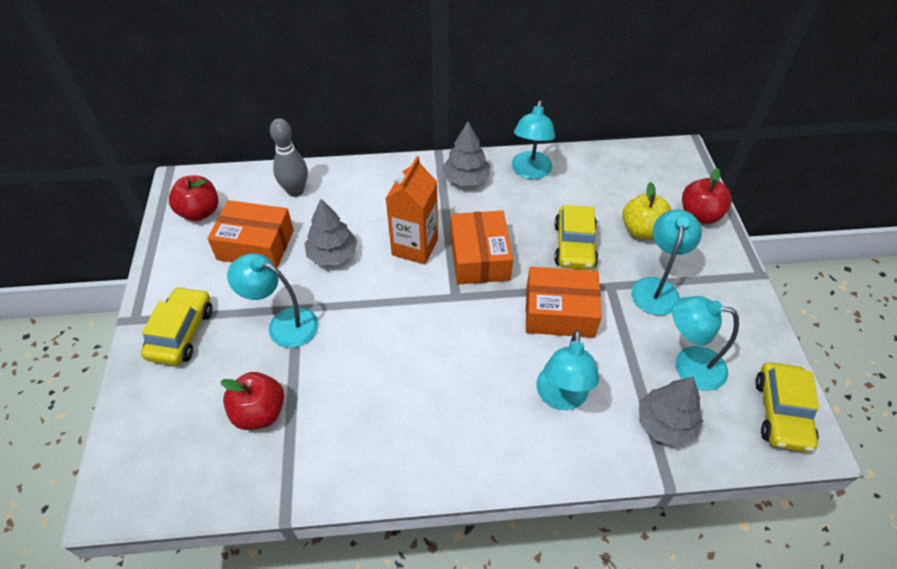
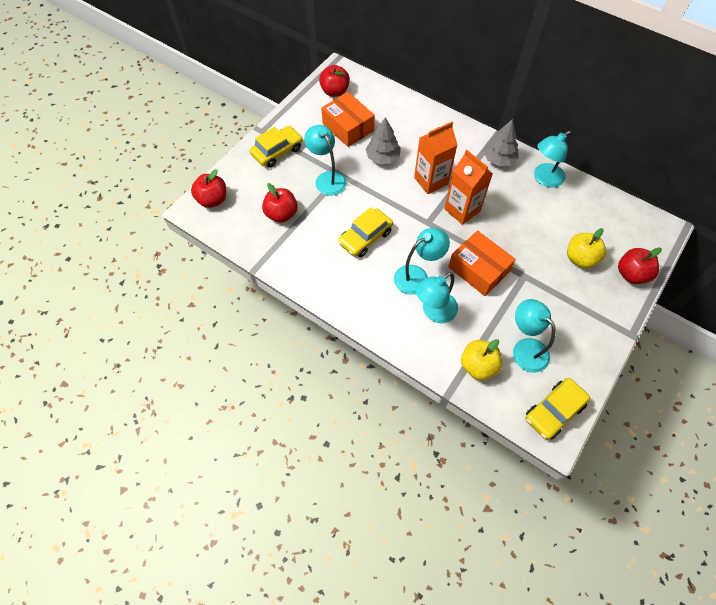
camera: 40 degrees right, 10 degrees up
grey bowling pin [270,118,308,197] -> none
orange box [451,210,513,285] -> orange carton [444,150,493,225]
yellow car [554,205,598,270] -> yellow car moved to [338,207,393,257]
turquoise lamp [631,210,702,315] -> turquoise lamp moved to [394,228,450,295]
grey tree [639,377,703,447] -> yellow apple [461,339,503,380]
none -> red apple [191,169,226,208]

